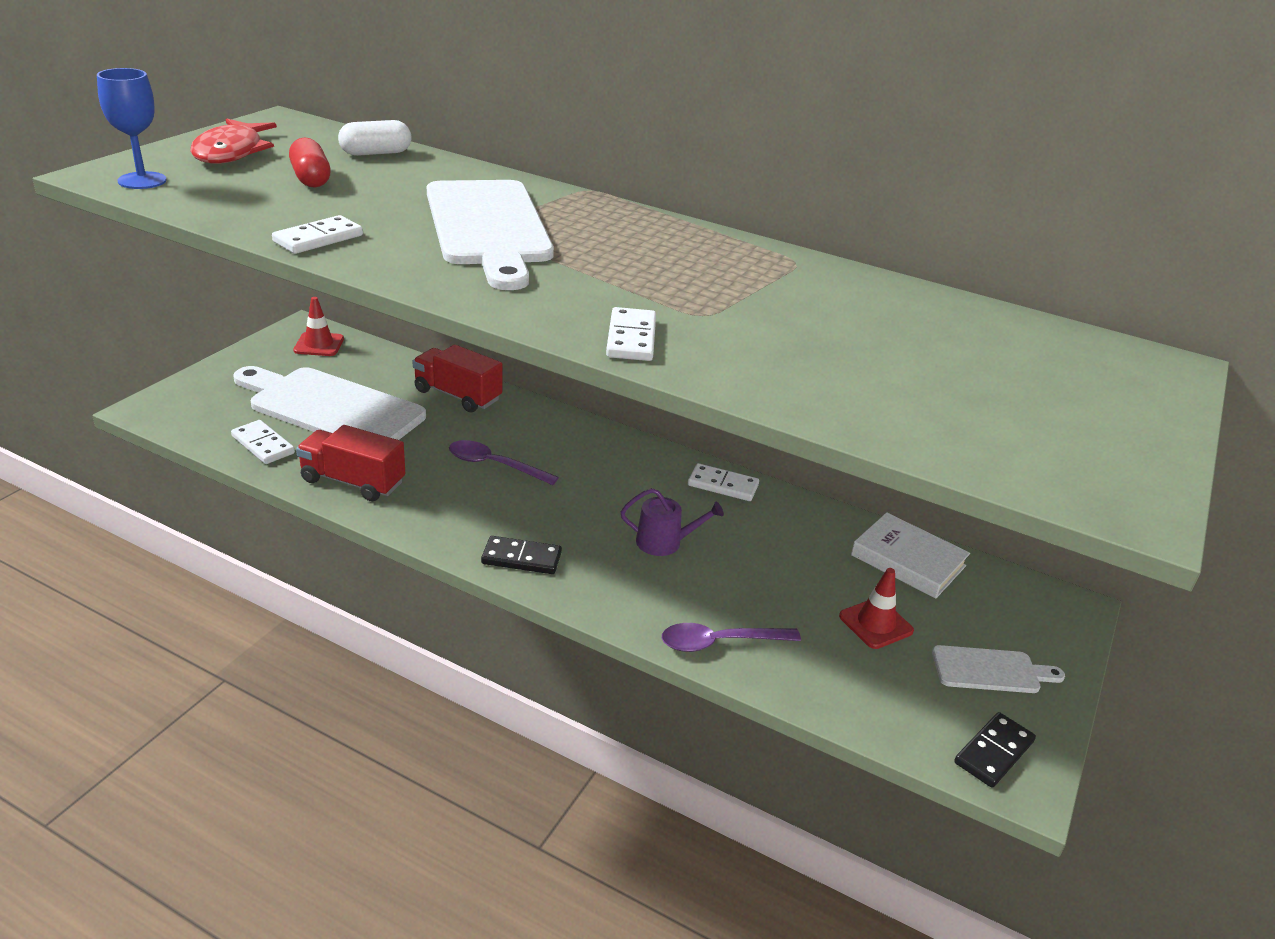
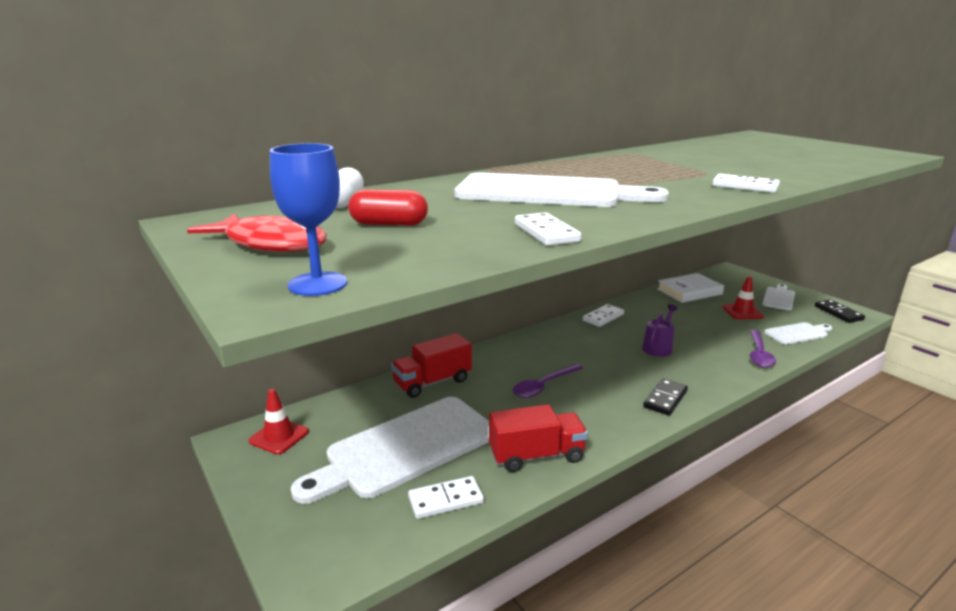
camera: 60 degrees left, 10 degrees down
red truck [296,425,405,502] -> red truck turned 150 degrees counterclockwise [489,404,588,472]
none -> white cutting board [764,322,832,345]

